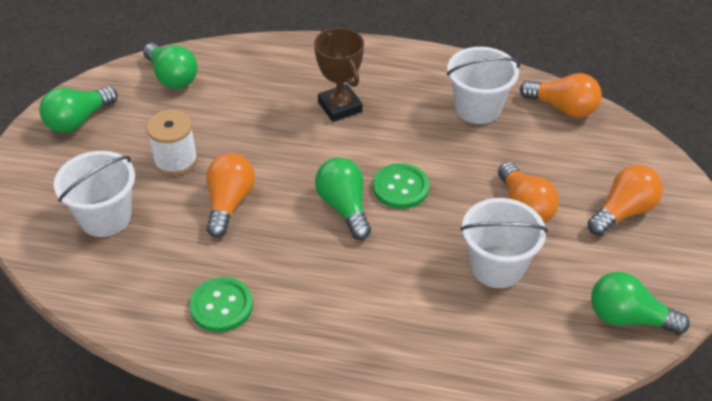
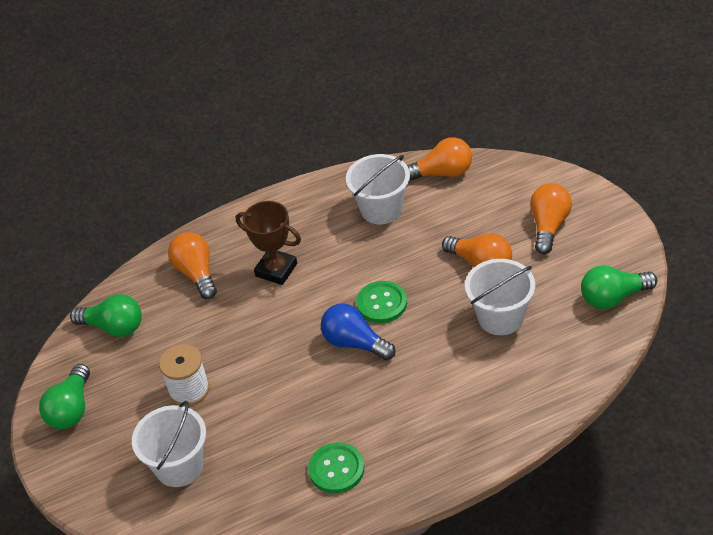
camera: 30 degrees left, 0 degrees up
orange light bulb [206,153,255,238] -> orange light bulb moved to [168,232,217,299]
green light bulb [315,158,371,240] -> blue light bulb [321,303,396,360]

